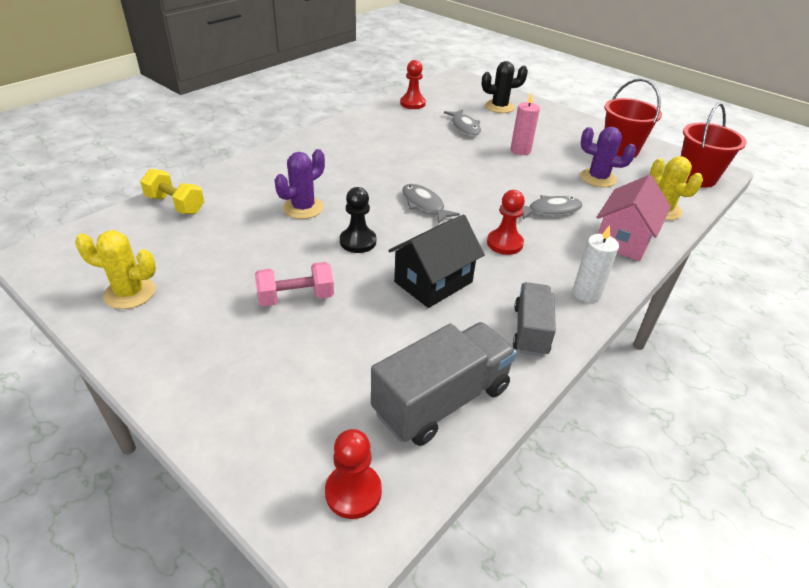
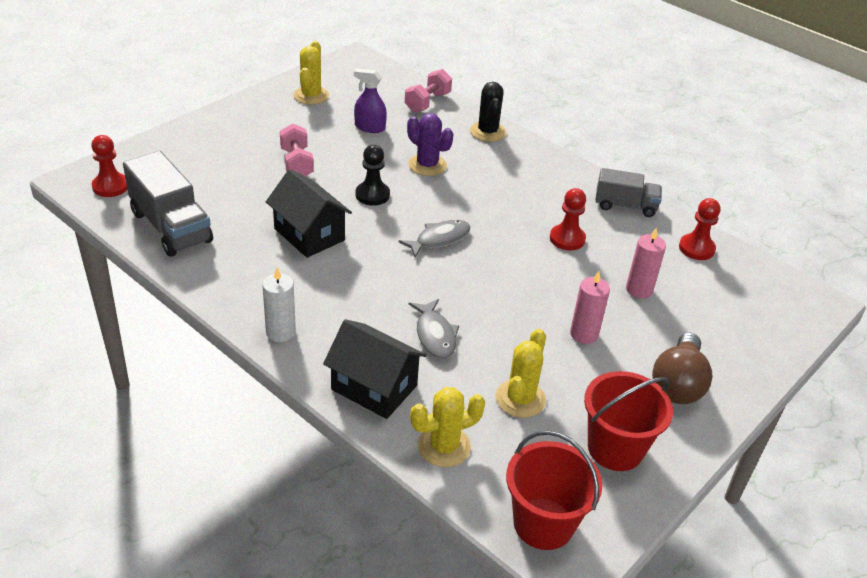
camera: 90 degrees right, 0 degrees up
yellow dumbbell [140,169,204,214] -> pink dumbbell [405,69,452,112]
grey fish [444,109,481,136] -> pink candle [626,227,666,298]
black cactus [482,61,528,113] -> black cactus moved to [470,82,506,142]
red pawn [487,190,525,255] -> red pawn moved to [550,188,586,251]
grey truck [513,282,556,357] -> grey truck moved to [596,168,662,217]
purple cactus [580,127,636,187] -> yellow cactus [496,329,546,418]
pink house [597,175,671,261] -> black house [323,319,427,419]
none -> purple spray bottle [354,68,387,133]
none -> brown light bulb [652,332,713,404]

